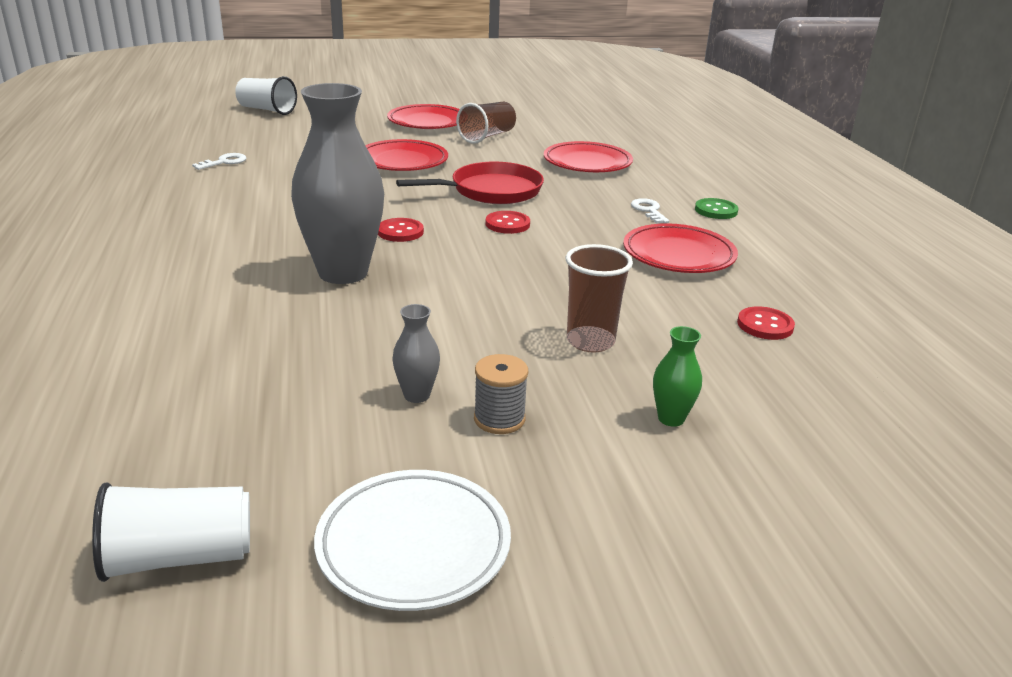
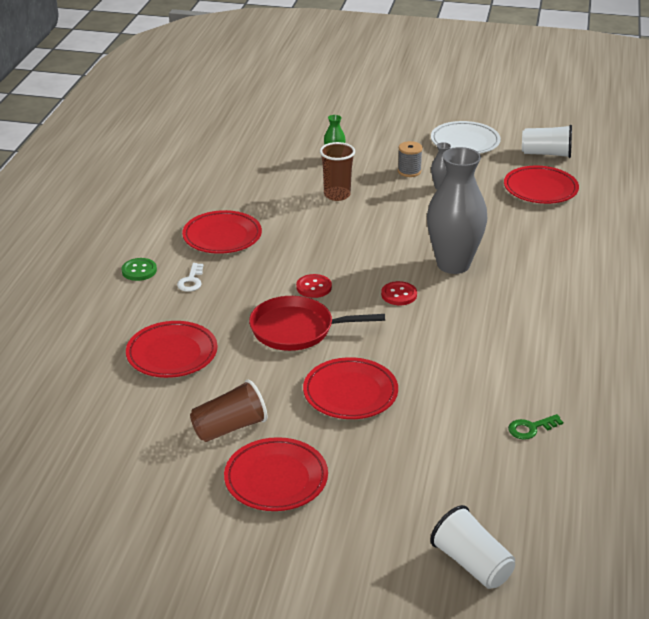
camera: 155 degrees left, 5 degrees up
white key [192,153,246,170] -> green key [508,414,563,440]
red button [737,307,795,340] -> none
none -> red plate [504,166,579,204]

